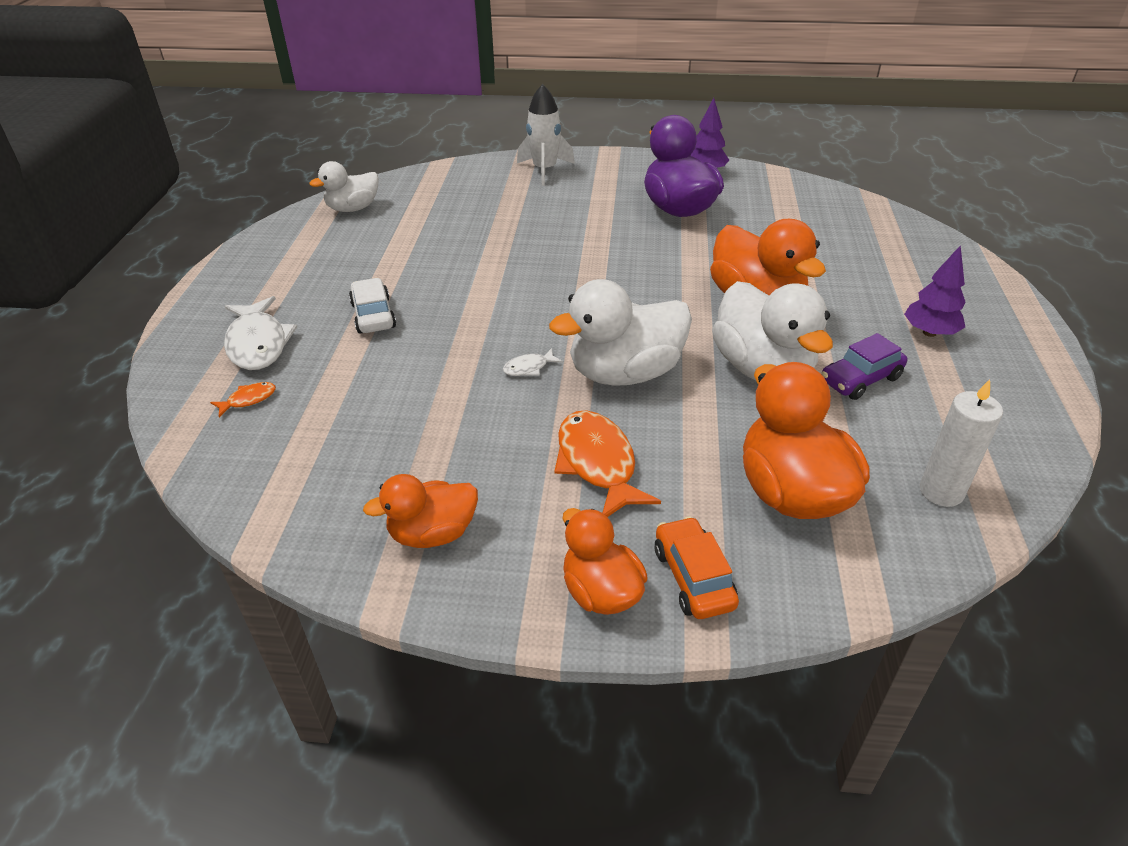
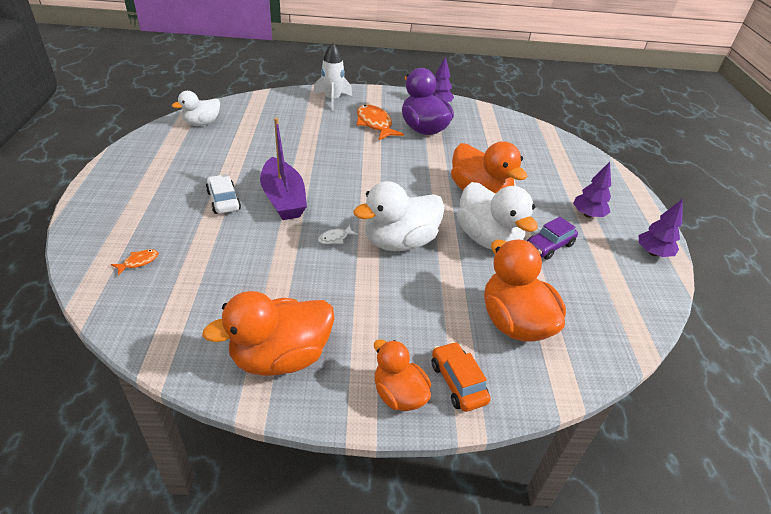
camera: 10 degrees left, 0 degrees up
white fish [224,296,297,370] -> none
orange duck [363,474,478,548] -> orange duck [202,291,335,376], size x1.63
orange fish [554,411,661,517] -> orange fish moved to [357,104,404,140]
white candle [920,379,1003,507] -> none
none -> purple boat [260,118,307,220]
none -> purple tree [639,199,683,257]

